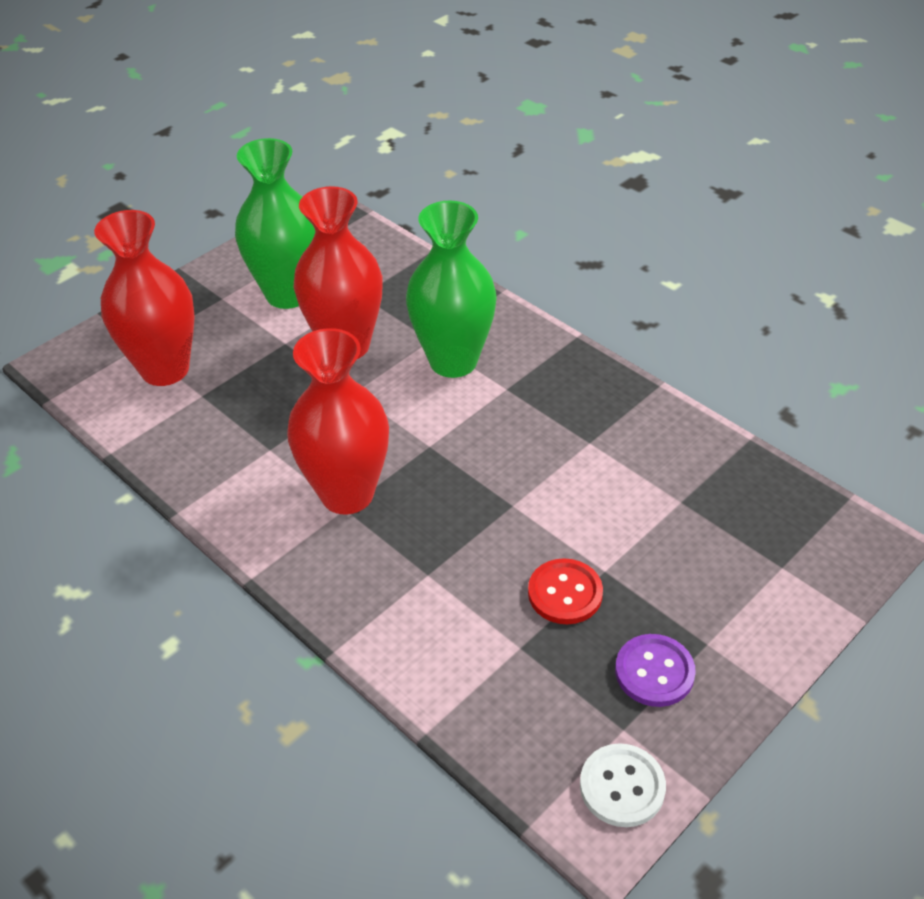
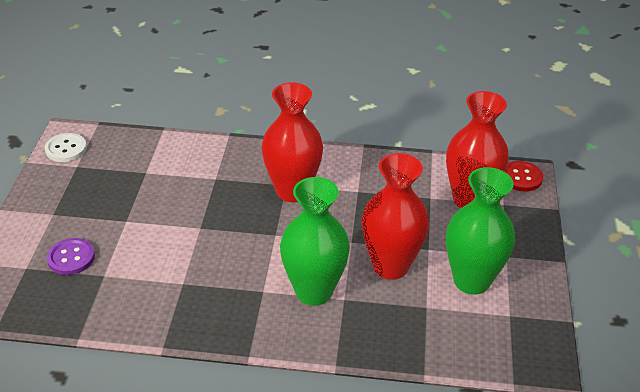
camera: 140 degrees right, 5 degrees down
red button [528,558,603,624] -> red button moved to [505,161,543,192]
purple button [615,634,696,707] -> purple button moved to [47,238,95,275]

